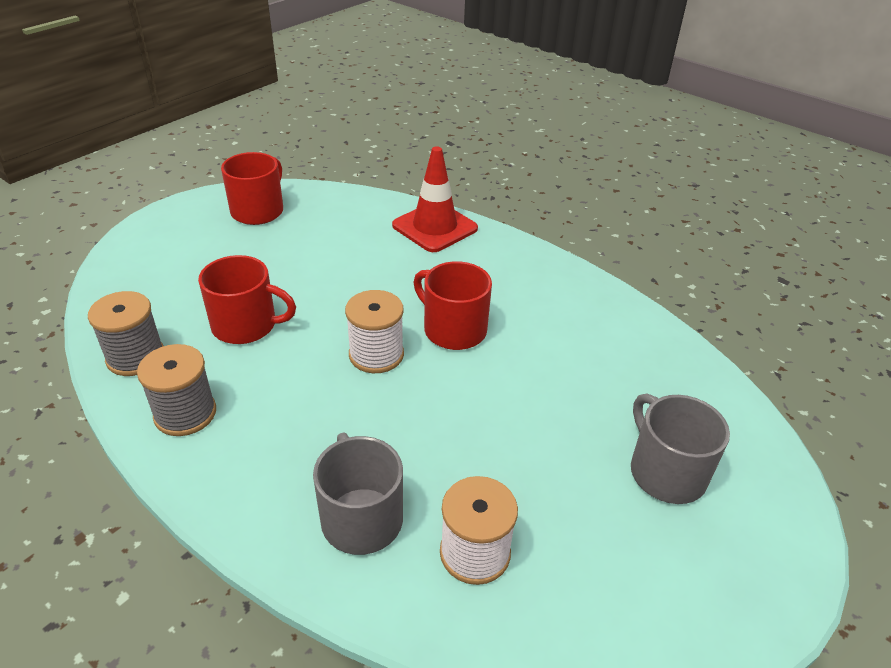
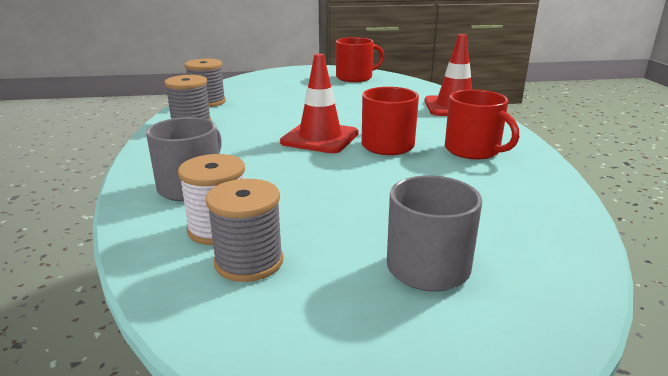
camera: 45 degrees right, 15 degrees down
red mug [198,255,296,344] -> red mug moved to [445,89,519,159]
white spool [345,290,404,373] -> red traffic cone [280,53,359,153]
none -> grey spool [206,179,283,282]

